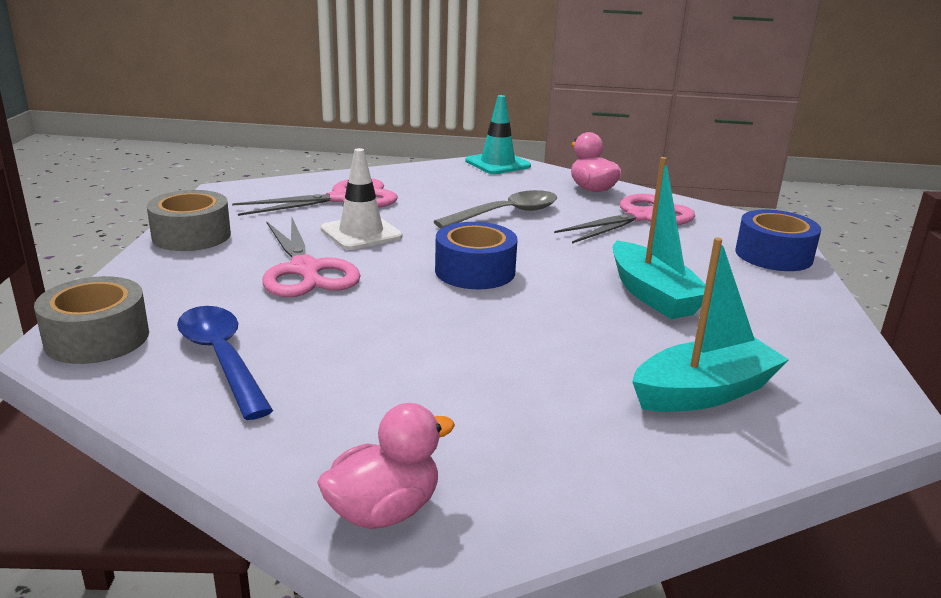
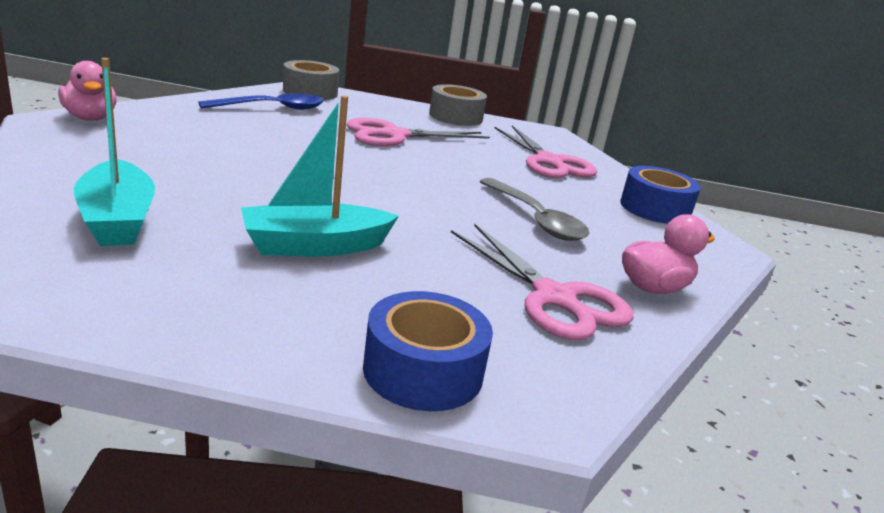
camera: 90 degrees right, 0 degrees up
white traffic cone [321,148,402,250] -> none
blue tape [435,222,518,289] -> blue tape moved to [620,166,701,224]
turquoise traffic cone [465,95,531,174] -> none

